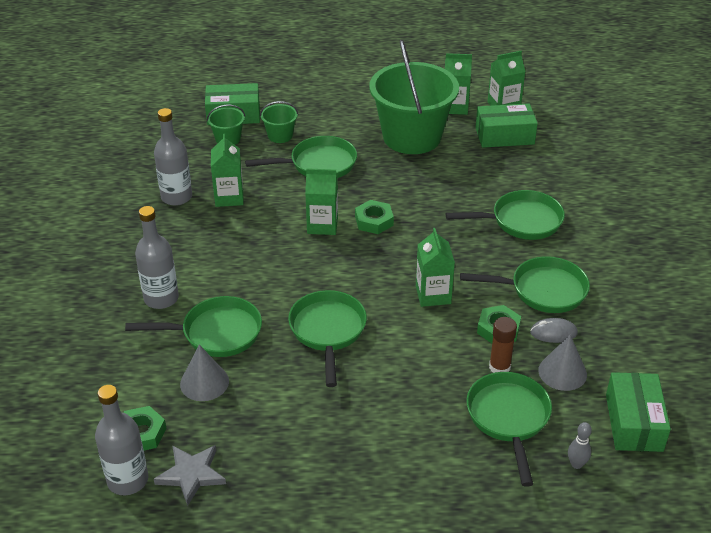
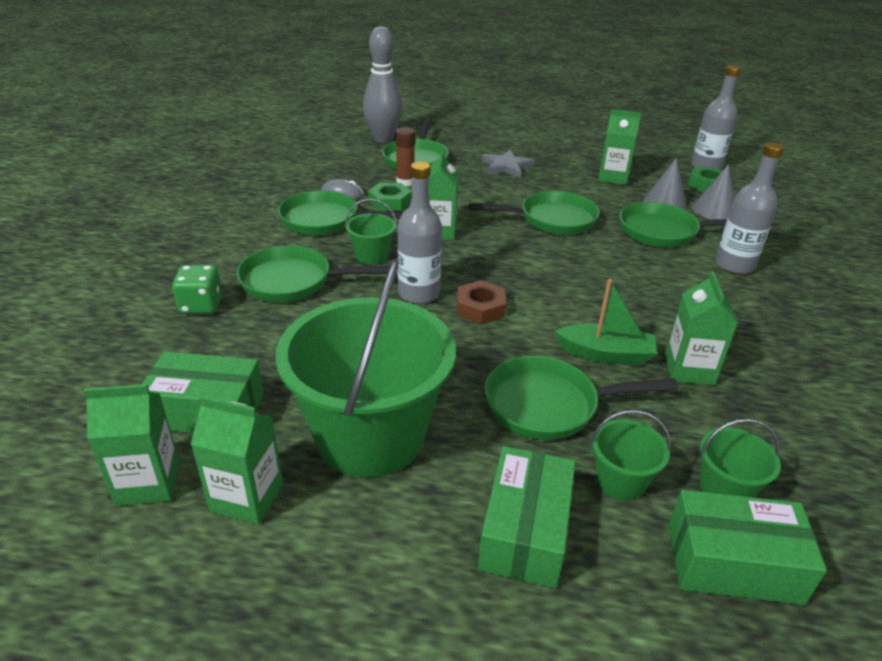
camera: 170 degrees left, 5 degrees down
grey bottle [154,108,192,206] -> grey bottle moved to [397,162,442,304]
grey star [154,445,226,506] -> grey star moved to [482,150,534,178]
green pan [288,290,367,387] -> green pan turned 105 degrees counterclockwise [469,191,600,235]
green carton [305,168,338,235] -> green carton moved to [598,109,641,185]
green nut [355,200,394,234] -> brown nut [457,280,506,324]
grey cone [538,335,587,391] -> grey cone moved to [692,164,734,220]
grey bowling pin [568,422,592,469] -> grey bowling pin [363,26,403,143], size x2.41
green box [606,372,671,452] -> green box moved to [478,446,576,588]
none -> green dice [172,265,222,314]
none -> green bucket [345,199,397,264]
none -> green boat [555,279,657,365]

